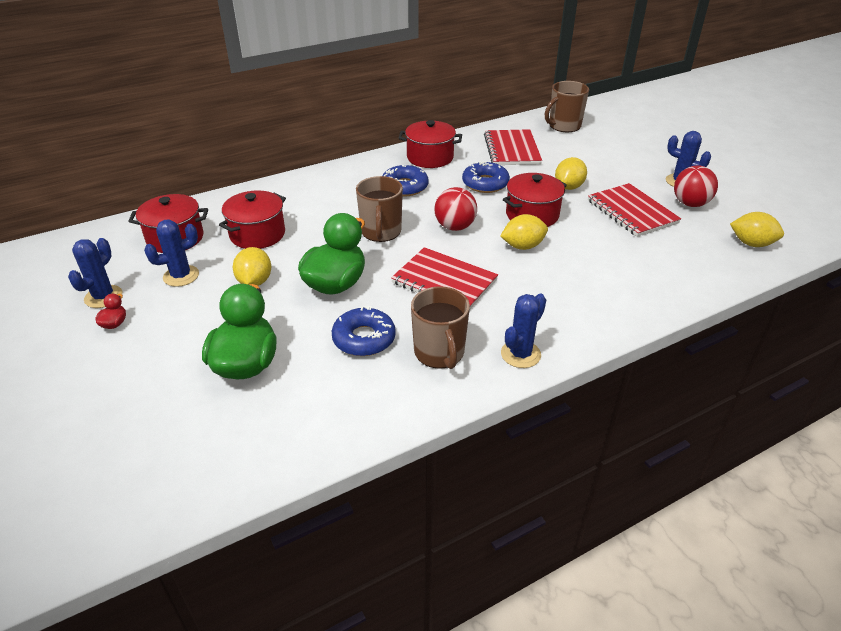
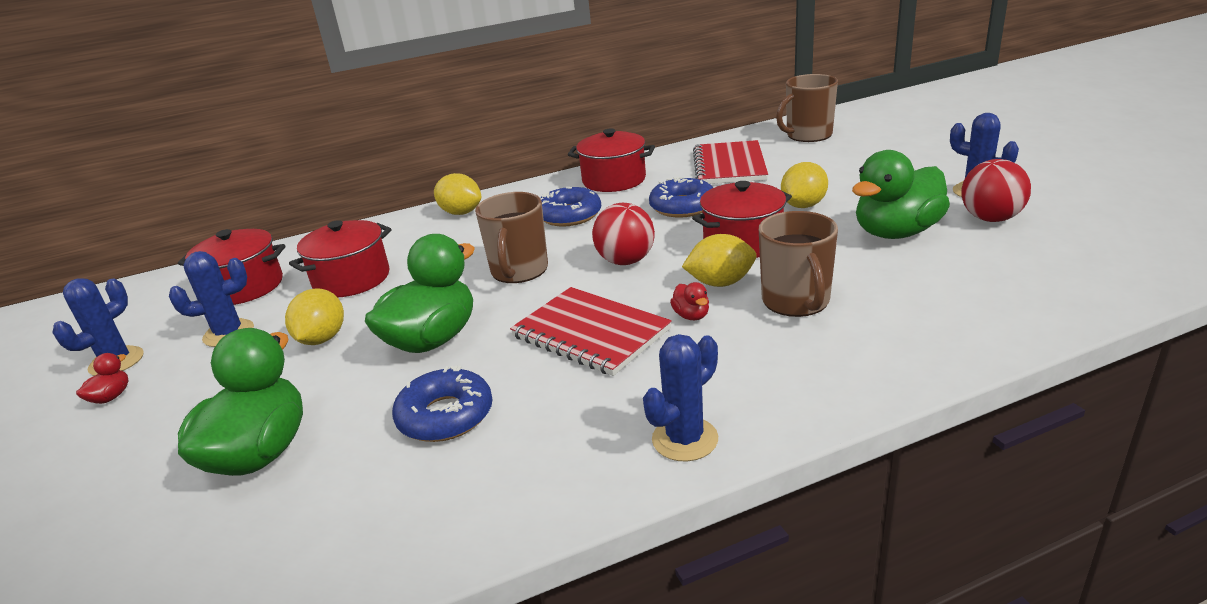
camera: 10 degrees right, 10 degrees down
brown mug [411,286,470,369] -> brown mug moved to [759,211,838,317]
red notebook [588,183,681,237] -> green duck [852,150,950,239]
yellow lemon [730,212,784,247] -> yellow lemon moved to [434,173,481,215]
none -> red duck [670,282,709,320]

